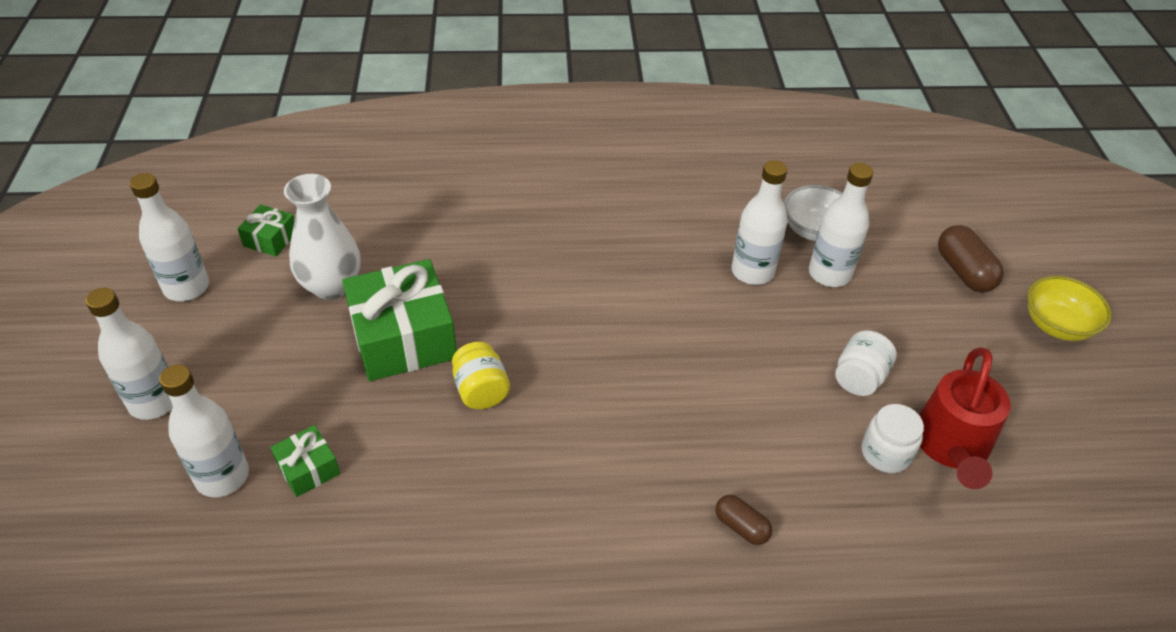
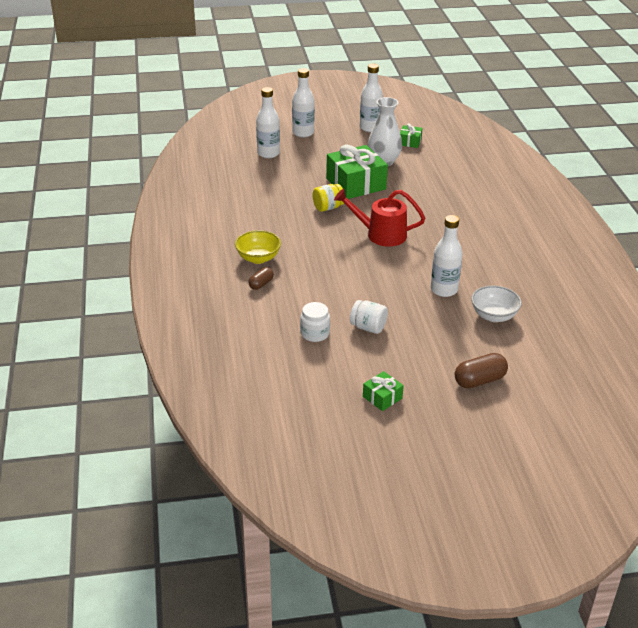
camera: 85 degrees right, 10 degrees down
green gift [271,425,340,497] -> green gift moved to [363,371,404,411]
white bottle [809,163,873,287] -> none
red watering can [919,347,1011,489] -> red watering can moved to [334,189,425,247]
yellow bowl [1027,276,1112,341] -> yellow bowl moved to [235,230,281,264]

